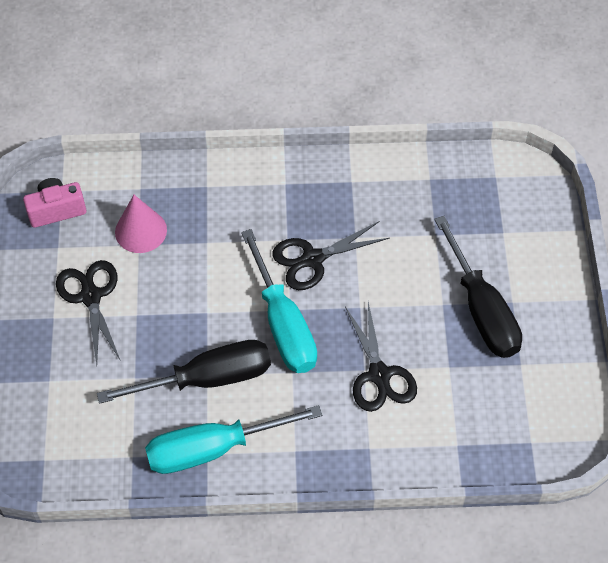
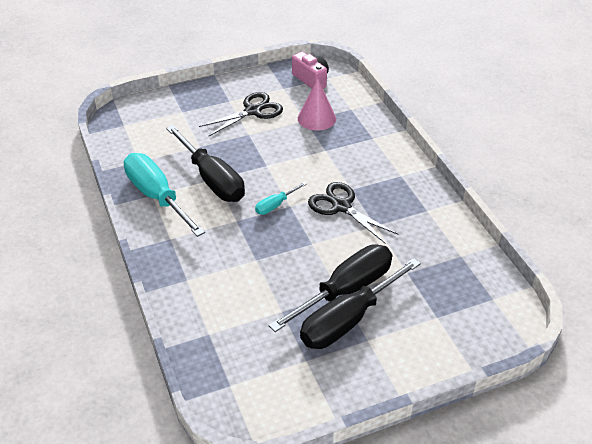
camera: 70 degrees right, 15 degrees down
turquoise screwdriver [241,229,317,373] -> turquoise screwdriver [255,182,307,215], size x0.47
black scissors [345,302,417,412] -> none
none -> black screwdriver [269,244,392,332]

